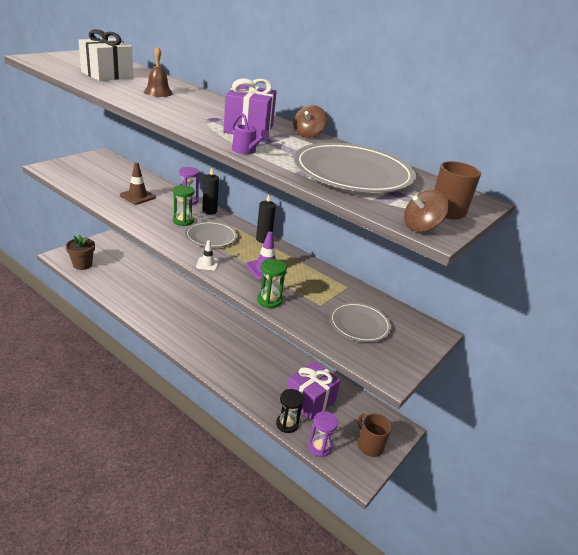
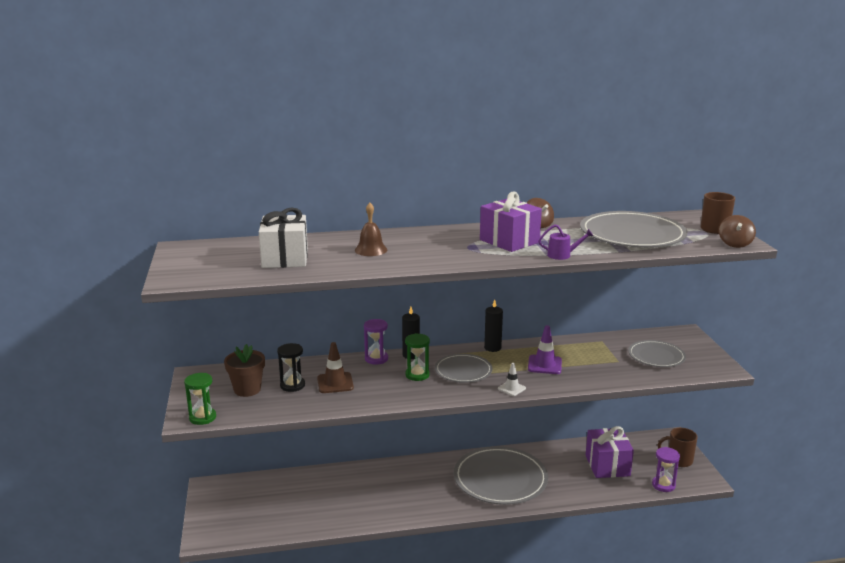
camera: 45 degrees left, 10 degrees down
brown flower pot [66,235,95,270] -> brown flower pot moved to [224,344,265,397]
green hourglass [257,259,287,308] -> green hourglass moved to [184,373,216,425]
black hourglass [276,389,304,433] -> black hourglass moved to [277,343,305,392]
none -> grey plate [454,446,548,505]

